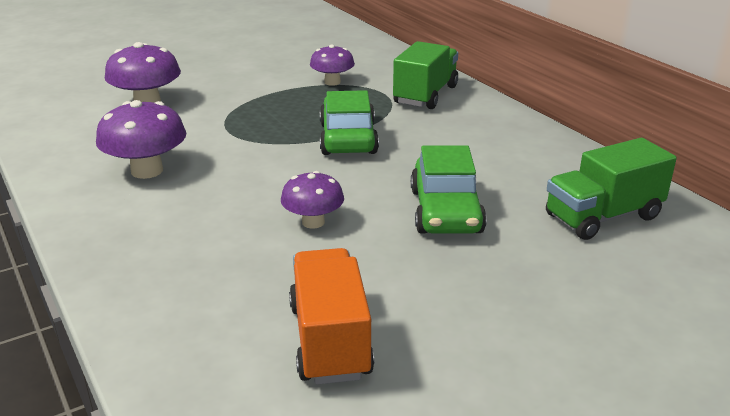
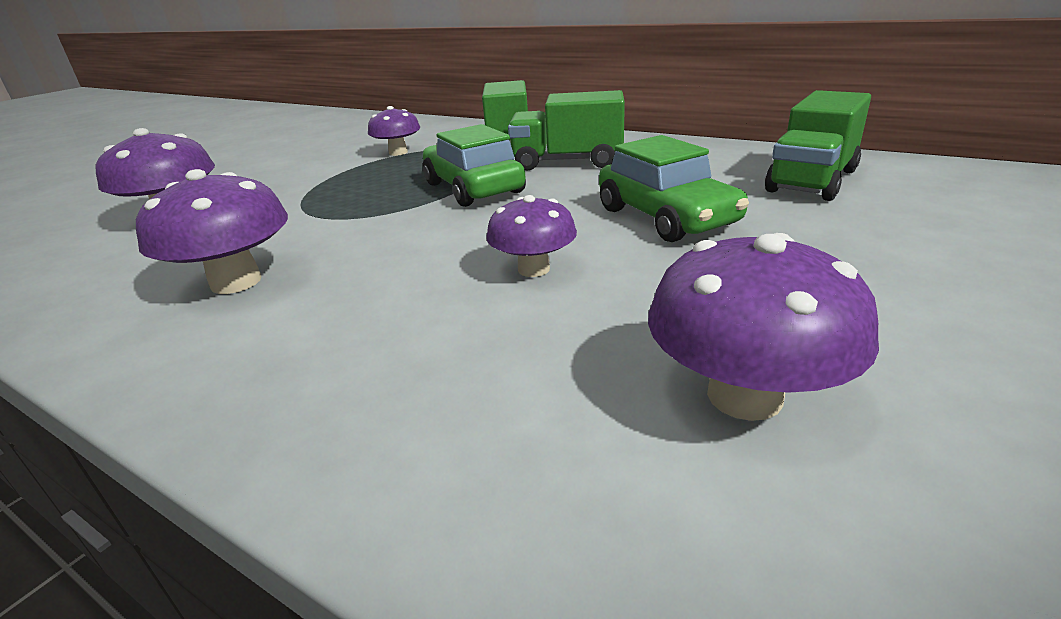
camera: 25 degrees left, 0 degrees up
orange truck [289,248,374,385] -> purple mushroom [648,233,879,421]
none -> green truck [508,90,625,171]

